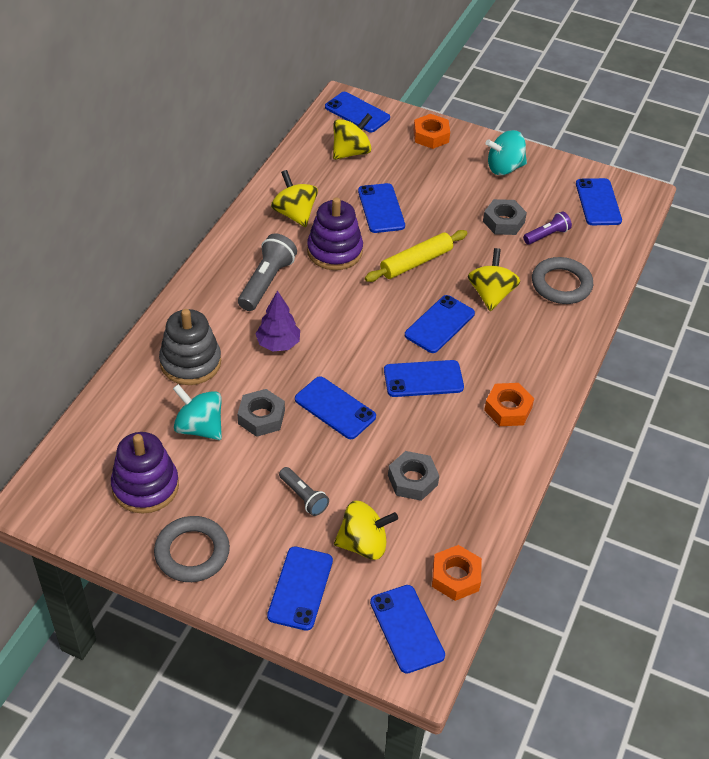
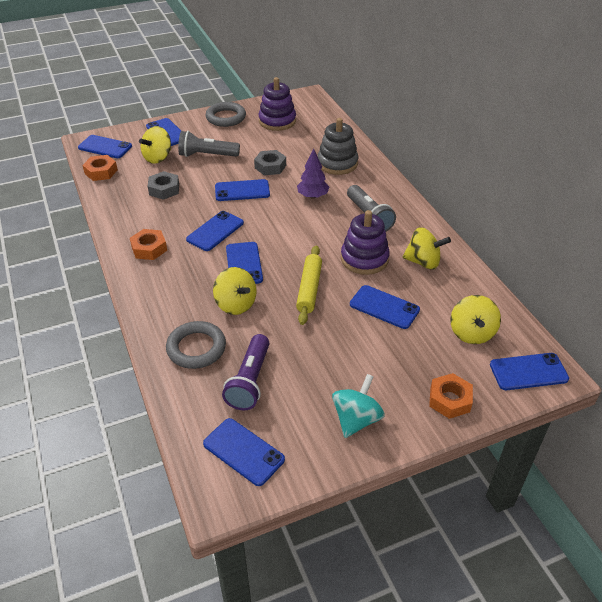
camera: 135 degrees right, 5 degrees down
turquoise spinning top [173,384,222,440] -> none
grey flashlight [279,467,329,516] -> grey flashlight [178,131,240,157], size x1.64
grey nut [483,199,527,235] -> none
purple flashlight [523,211,572,244] -> purple flashlight [222,334,269,410], size x1.64

